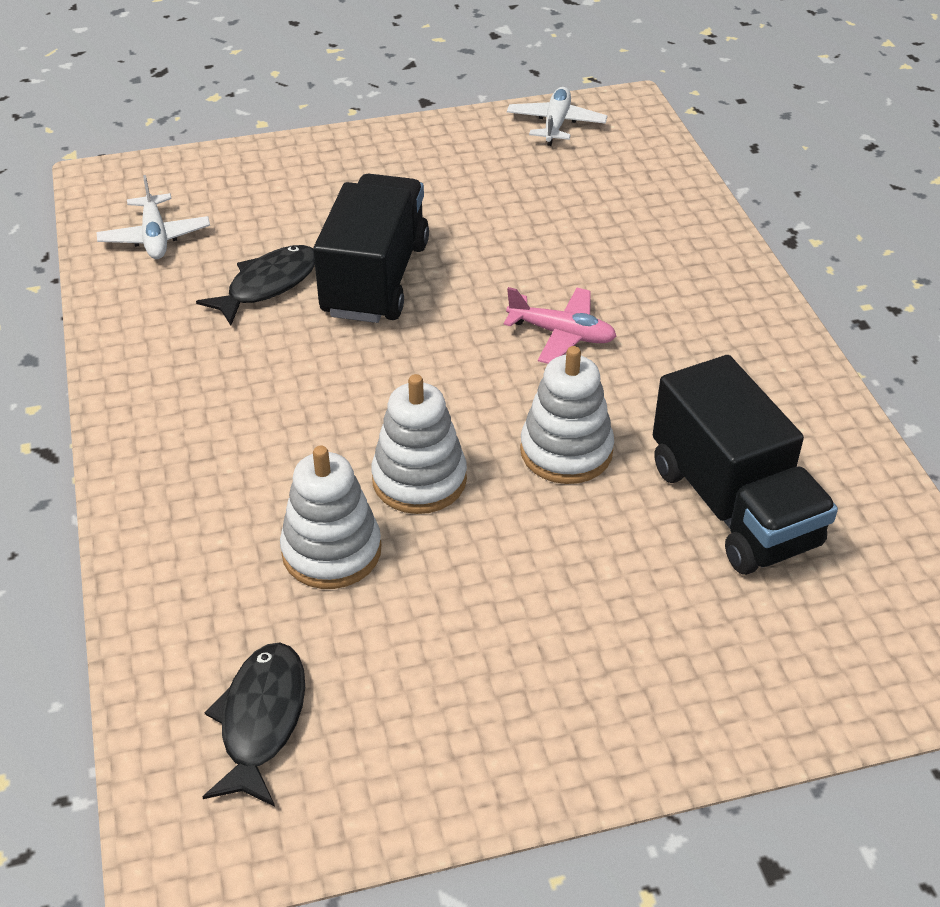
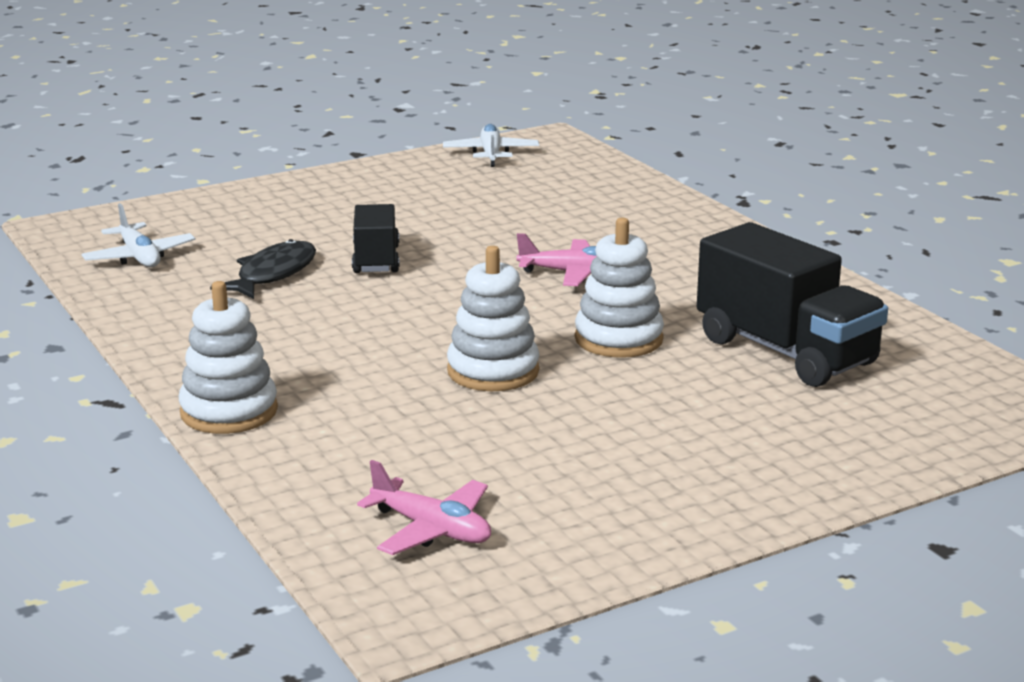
camera: 15 degrees left, 20 degrees down
black fish [203,643,305,807] -> pink plane [357,460,491,555]
white stacking toy [280,446,381,589] -> white stacking toy moved to [179,281,278,434]
black truck [313,174,429,323] -> black truck [352,204,400,273], size x0.58

